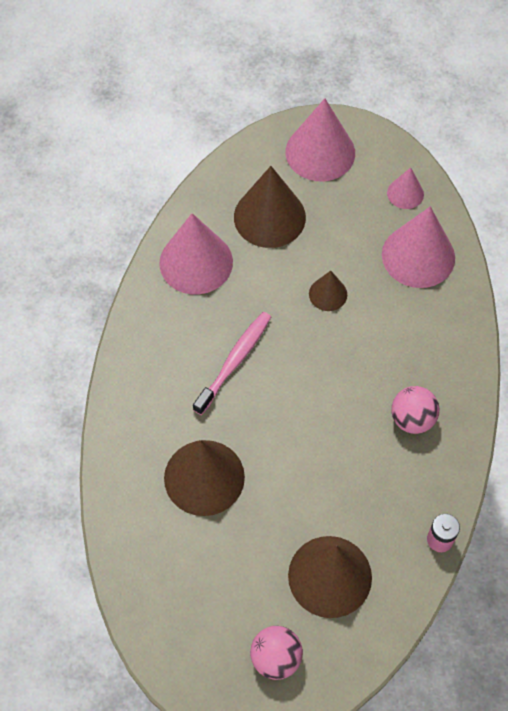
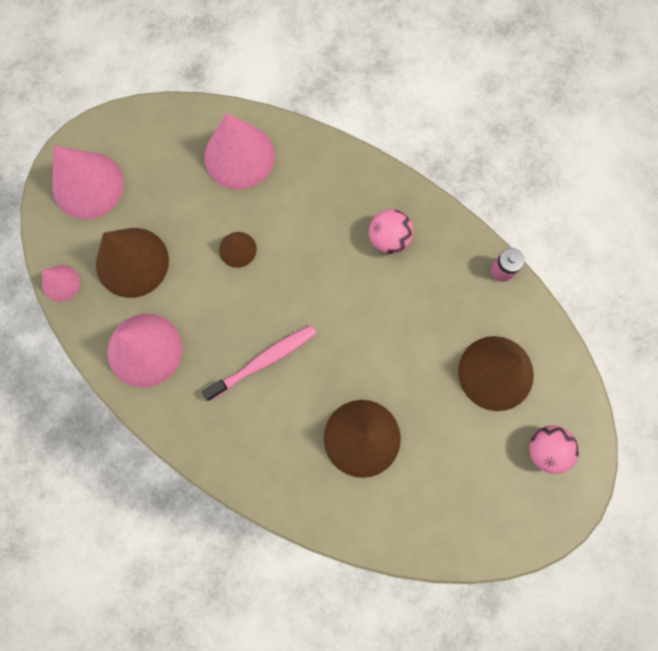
camera: 65 degrees left, 15 degrees up
pink toothbrush [193,312,271,415] -> pink toothbrush turned 90 degrees clockwise [202,325,317,401]
pink cone [387,168,424,209] -> pink cone moved to [42,265,80,302]

